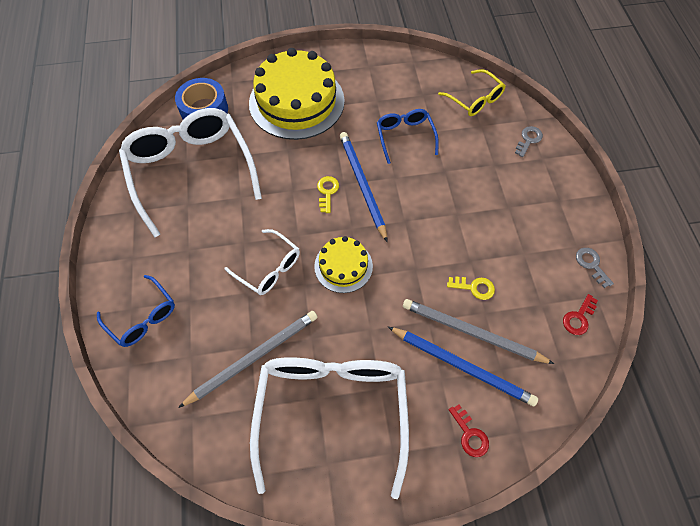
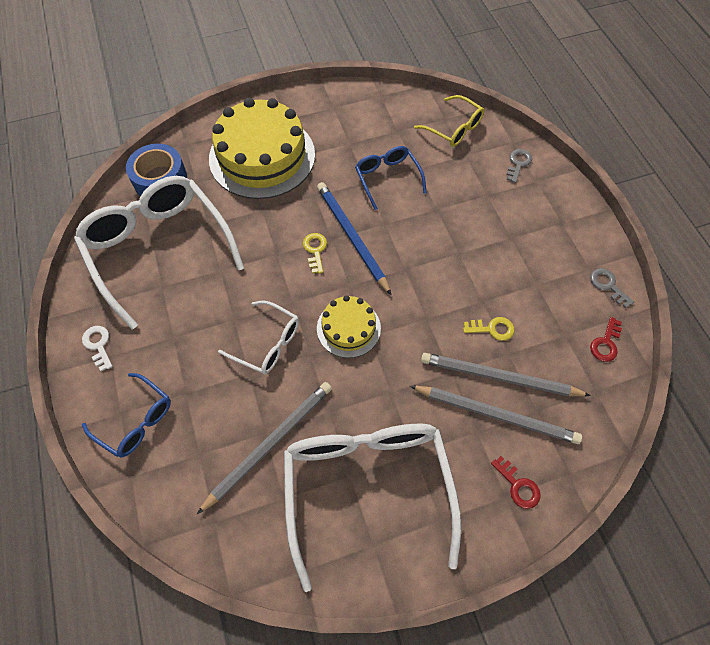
camera: 10 degrees left, 0 degrees up
blue pencil [388,327,538,406] -> grey pencil [410,386,582,444]
none -> white key [82,326,113,371]

